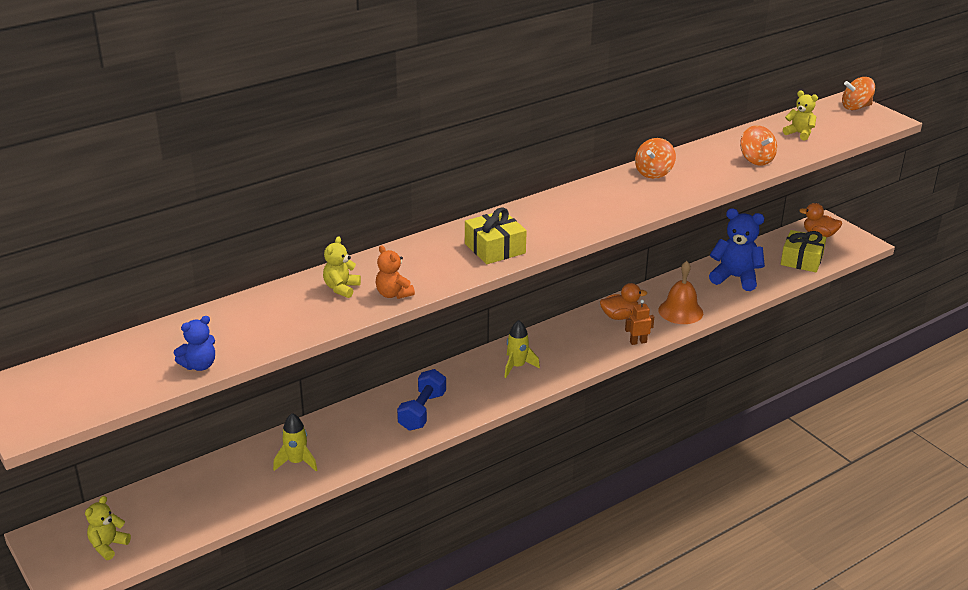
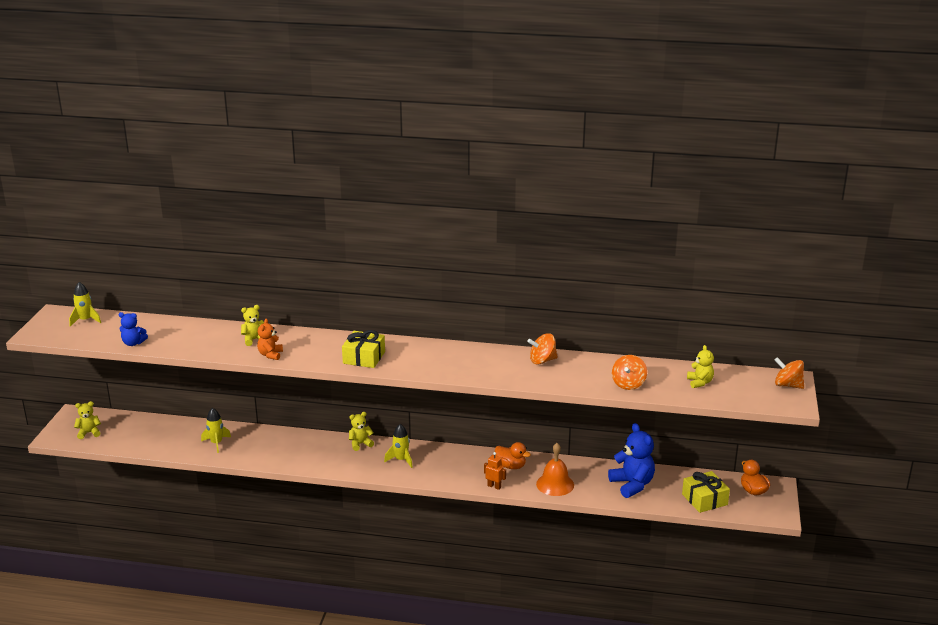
camera: 45 degrees right, 5 degrees down
blue dumbbell [397,369,446,431] -> none
none -> yellow rocket [69,282,101,327]
none -> yellow teddy bear [349,412,374,451]

